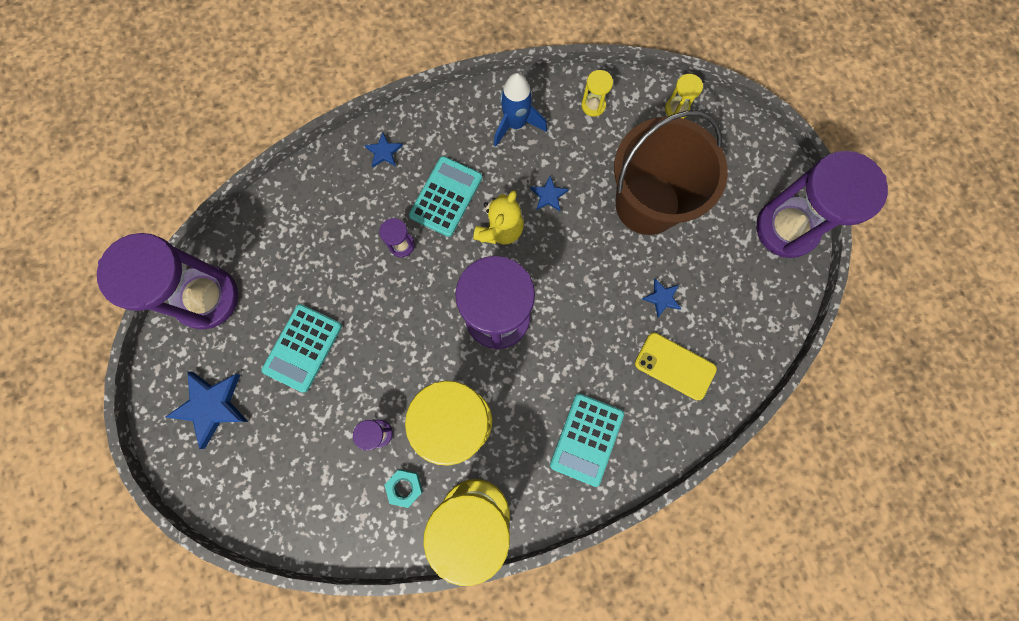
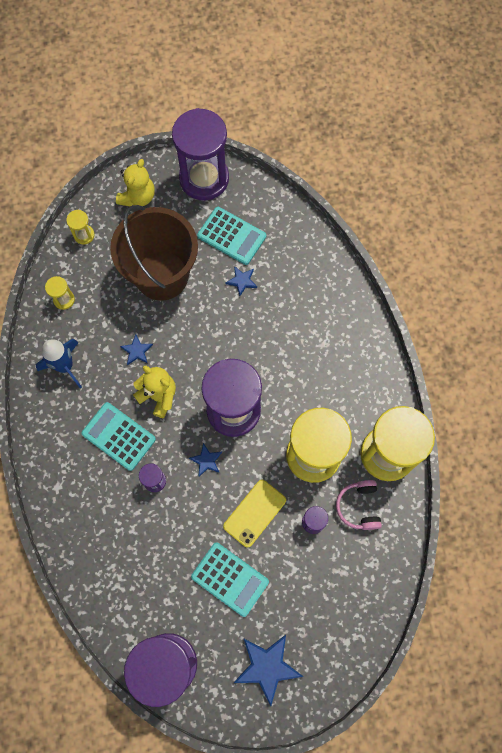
camera: 80 degrees left, 5 degrees down
blue star [364,133,403,167] -> blue star moved to [189,443,222,476]
turquoise nut [385,469,423,508] -> pink headphones [336,480,382,530]
turquoise calculator [550,394,624,487] -> turquoise calculator moved to [197,207,266,265]
yellow phone [635,333,717,400] -> yellow phone moved to [223,480,286,548]
none -> yellow teddy bear [116,159,155,207]

